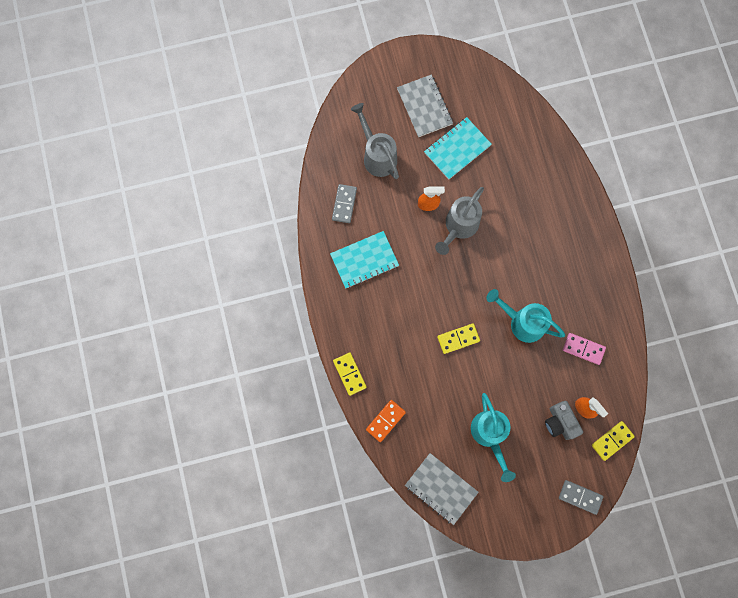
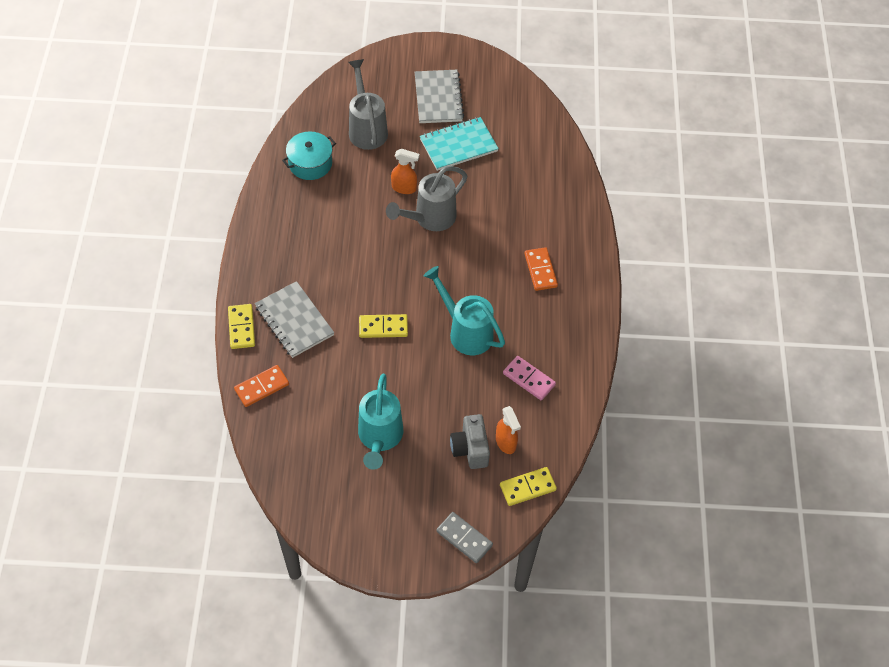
camera: 15 degrees right, 20 degrees down
turquoise notebook [330,231,399,288] -> none
grey domino [332,184,357,223] -> turquoise pot [282,132,336,180]
grey notebook [405,453,479,525] -> grey notebook moved to [255,281,334,358]
none -> orange domino [525,247,558,291]

